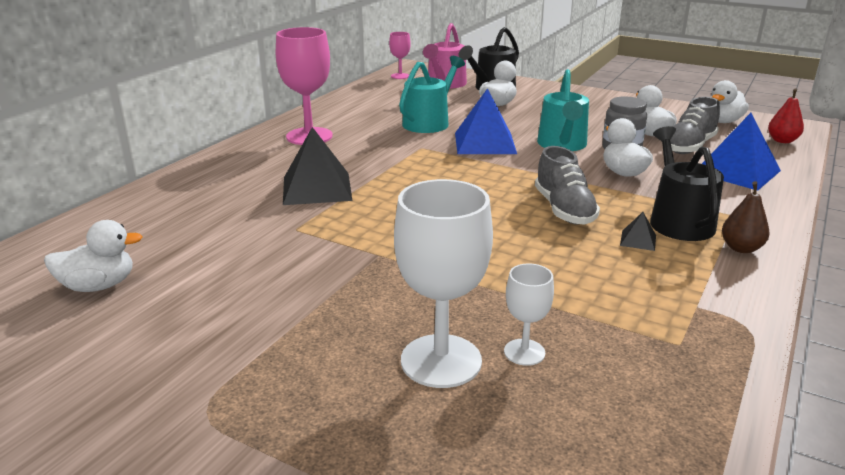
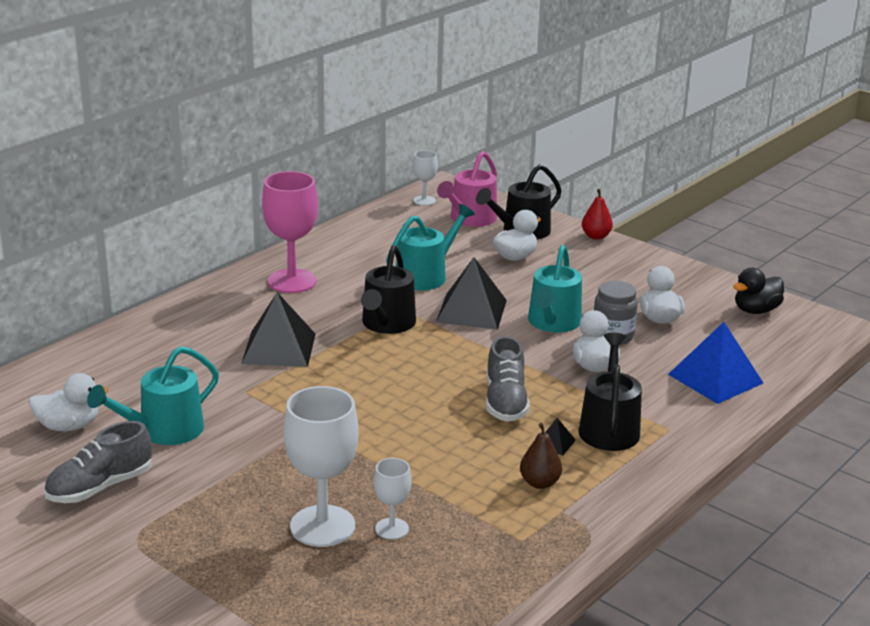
camera: 10 degrees right, 0 degrees up
pink goblet [389,32,411,79] -> white goblet [413,150,438,206]
blue pyramid [455,88,517,154] -> black pyramid [435,257,507,330]
grey shoe [670,97,720,154] -> grey shoe moved to [44,421,152,503]
white duck [712,80,749,123] -> black duck [733,268,784,314]
brown pear [722,181,770,253] -> brown pear moved to [520,423,562,489]
red pear [768,88,804,143] -> red pear moved to [582,189,613,240]
none -> turquoise watering can [87,346,219,445]
none -> black watering can [361,245,416,334]

